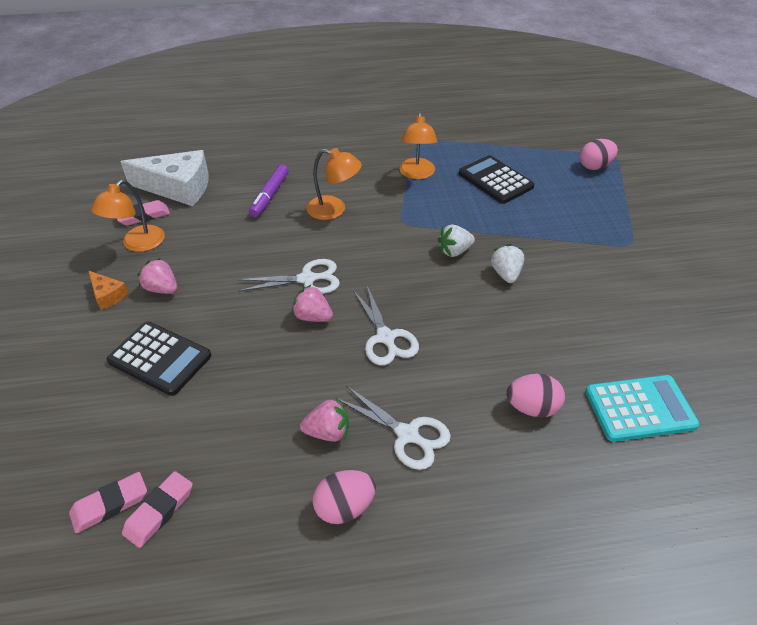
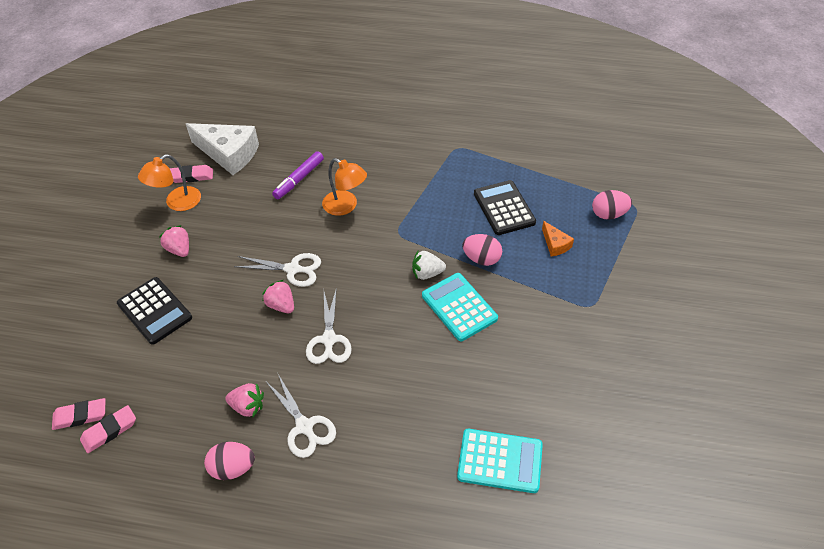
camera: 20 degrees right, 5 degrees up
orange cheese [89,271,129,310] -> orange cheese moved to [542,221,574,257]
orange lamp [399,112,438,179] -> none
white strawberry [491,244,524,283] -> turquoise calculator [422,273,498,341]
pink egg [506,374,565,417] -> pink egg moved to [462,234,502,266]

